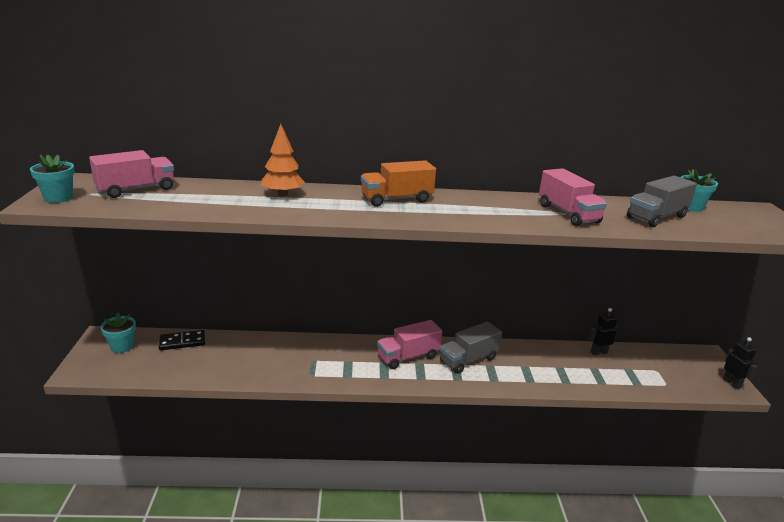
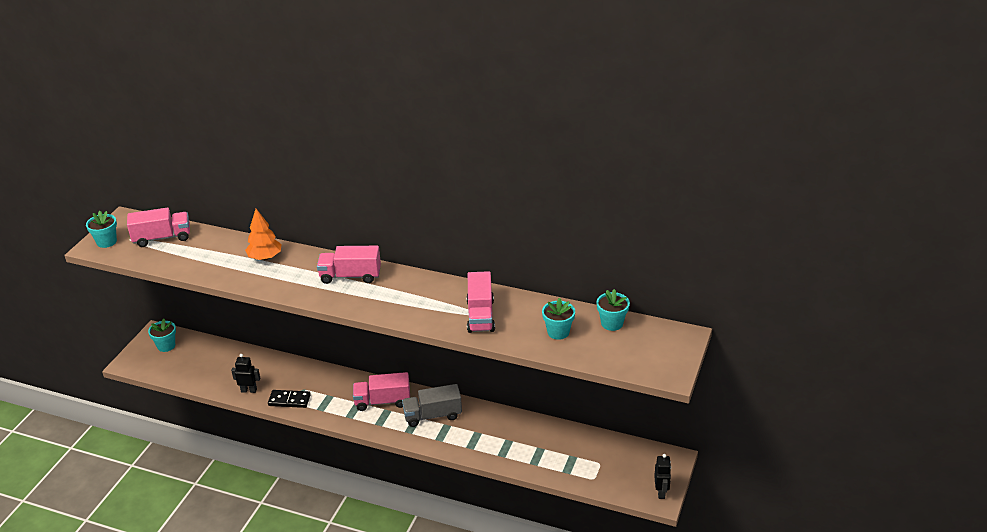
camera: 25 degrees right, 10 degrees up
black domino [159,330,205,350] -> black domino moved to [268,390,311,408]
orange truck [361,160,436,207] -> pink truck [317,246,381,284]
black robot [588,308,618,355] -> black robot moved to [231,354,260,393]
grey truck [627,176,697,227] -> turquoise flower pot [542,298,575,340]

